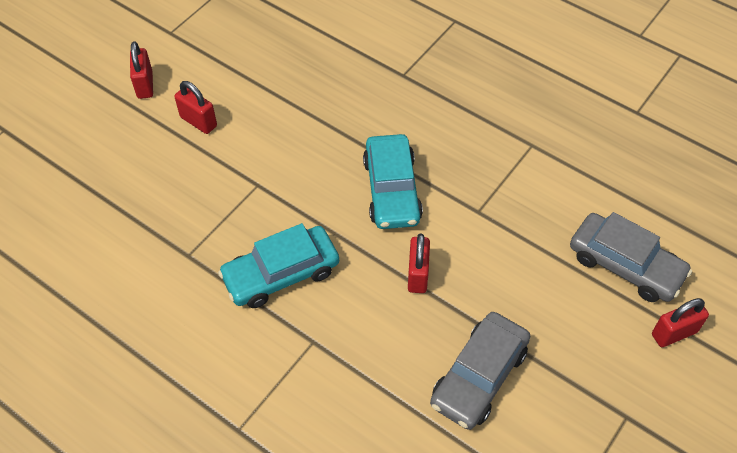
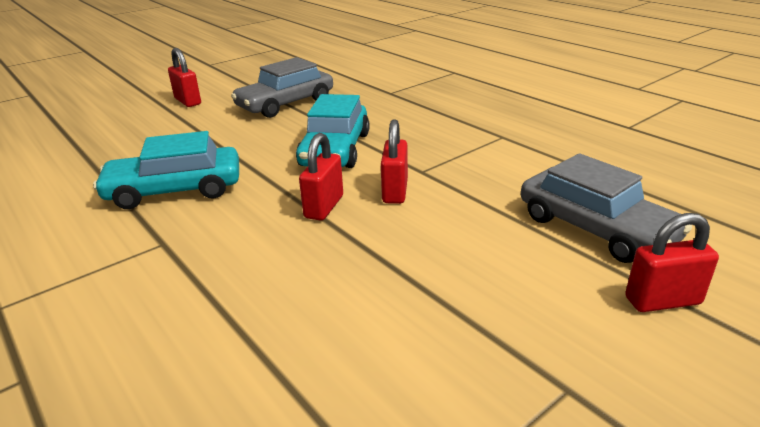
camera: 15 degrees right, 25 degrees down
red padlock [130,41,153,99] -> red padlock moved to [381,119,408,204]
grey car [430,312,531,430] -> grey car moved to [231,57,333,118]

